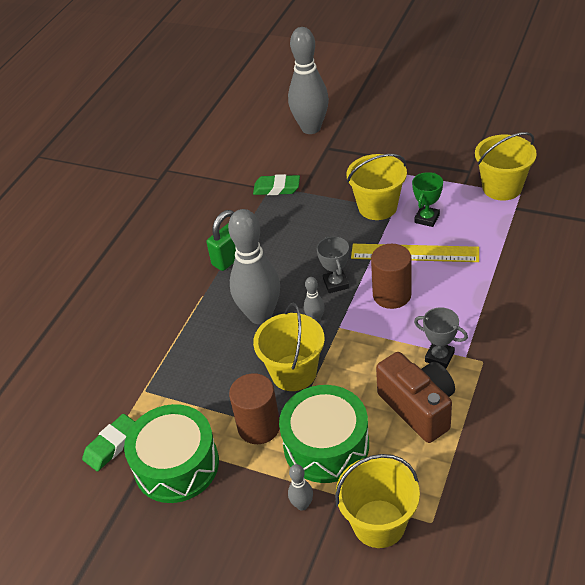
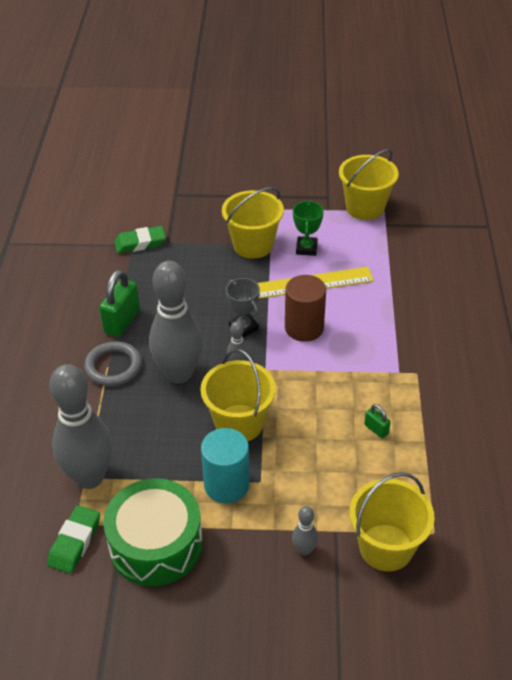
camera: 25 degrees left, 0 degrees up
brown cylinder [229,373,280,444] -> turquoise cylinder [201,428,250,503]
green drum [279,385,369,483] -> none
grey bowling pin [288,27,329,134] -> grey bowling pin moved to [49,364,113,489]
brown camera [376,352,455,443] -> green padlock [364,404,391,439]
grey trophy [414,307,468,368] -> none
none -> grey ring [84,341,142,386]

